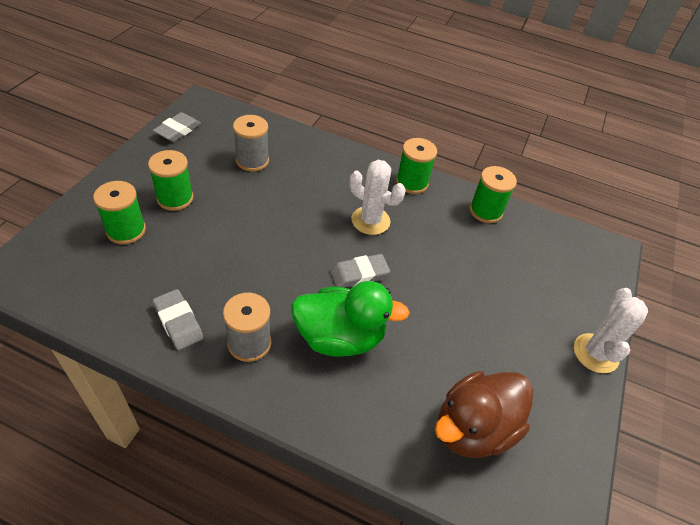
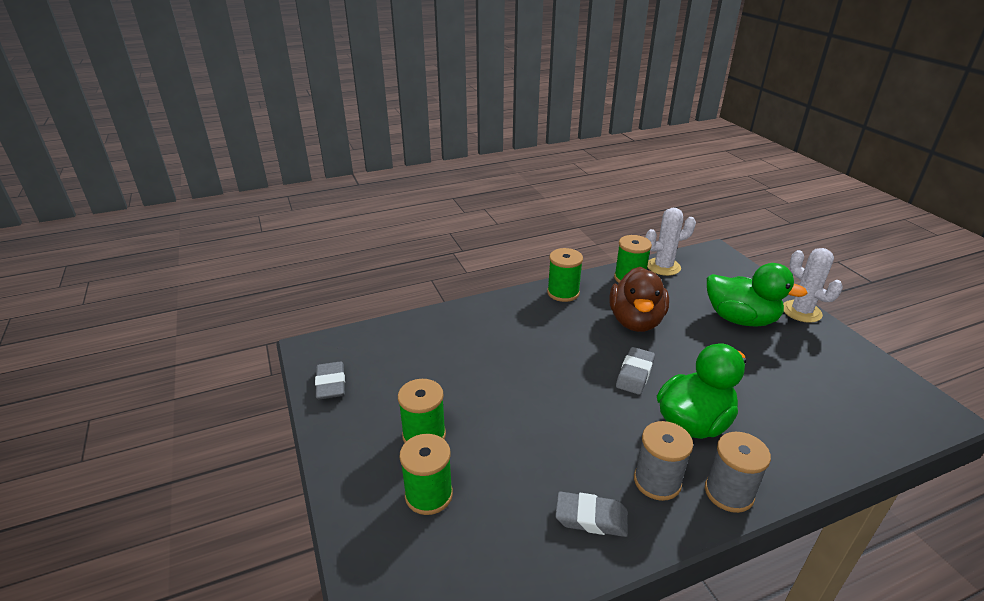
camera: 40 degrees left, 15 degrees down
grey spool [233,115,269,171] -> grey spool moved to [705,432,771,513]
white cactus [350,160,405,235] -> white cactus moved to [645,208,696,276]
brown duck [435,371,533,458] -> brown duck moved to [609,267,669,332]
none -> green duck [707,263,808,327]

